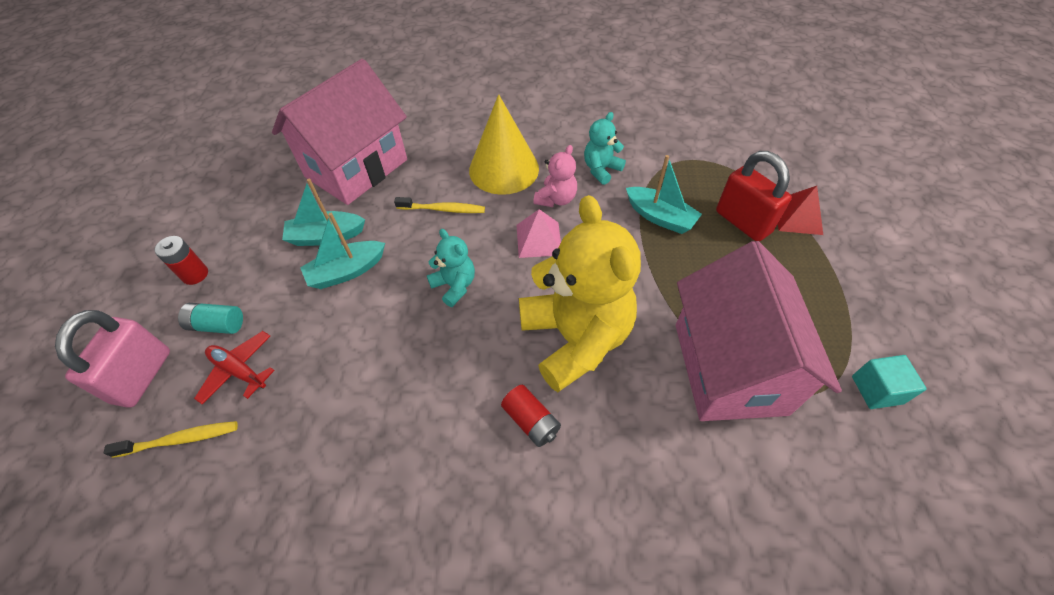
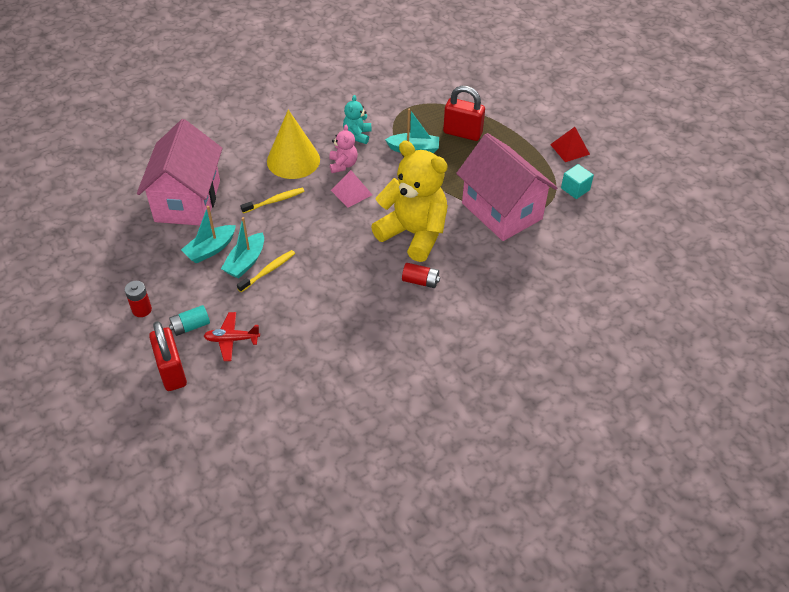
camera: 35 degrees left, 5 degrees down
pink padlock [55,310,170,408] -> red padlock [149,321,187,391]
yellow toothbrush [104,421,238,458] -> yellow toothbrush moved to [237,250,295,292]
turquoise teddy bear [427,229,475,307] -> none
red pyramid [778,186,823,235] -> red pyramid moved to [550,127,590,162]

